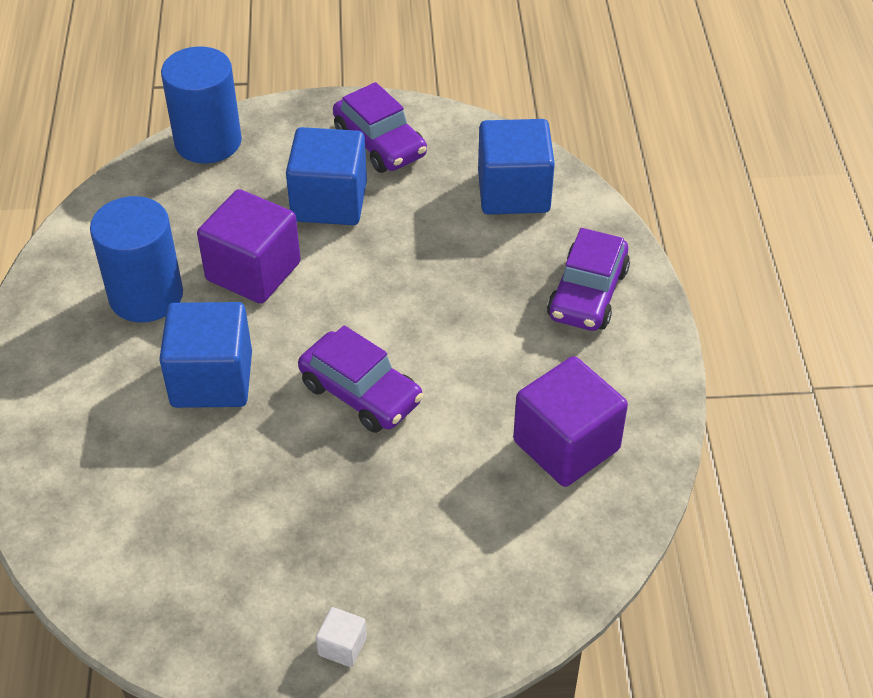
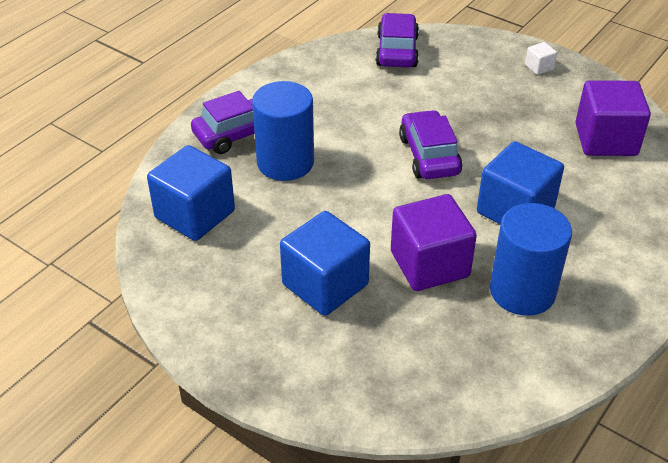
camera: 140 degrees left, 5 degrees down
blue cylinder [161,46,242,164] -> blue cylinder moved to [252,81,314,181]
purple car [333,82,427,173] -> purple car moved to [376,13,419,67]
purple cube [513,356,628,487] -> purple cube moved to [575,80,651,156]

